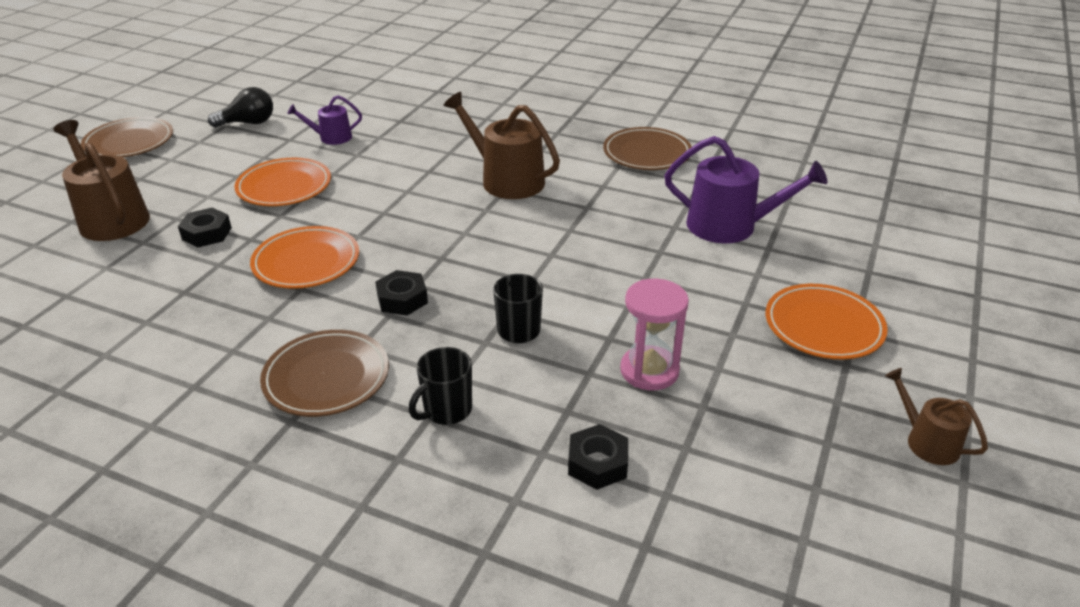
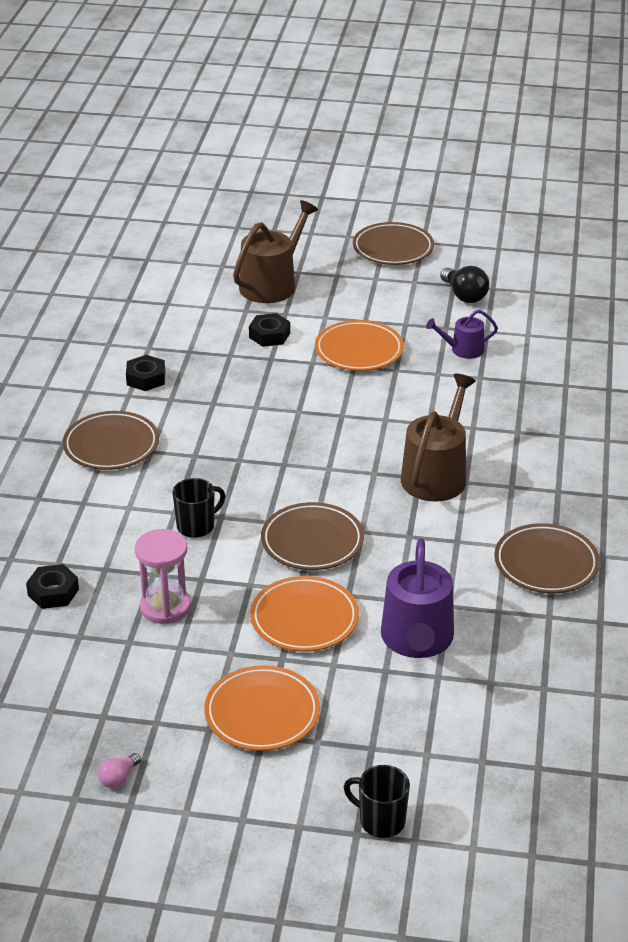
camera: 75 degrees right, 0 degrees up
orange plate [250,226,359,289] -> orange plate moved to [250,576,359,652]
purple watering can [287,95,362,145] -> purple watering can turned 75 degrees counterclockwise [426,310,498,359]
black nut [375,270,428,315] -> black nut moved to [126,355,165,391]
black mug [409,347,472,425] -> black mug moved to [344,765,410,838]
brown watering can [885,368,988,465] -> pink light bulb [98,753,141,788]
none -> brown plate [261,502,364,570]

